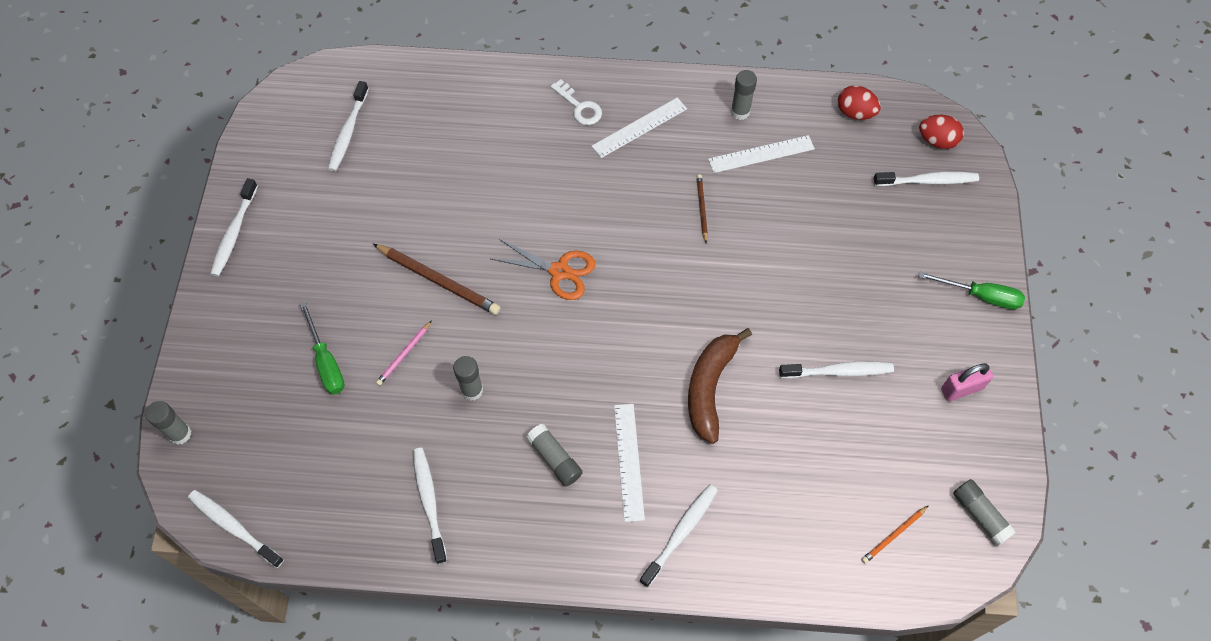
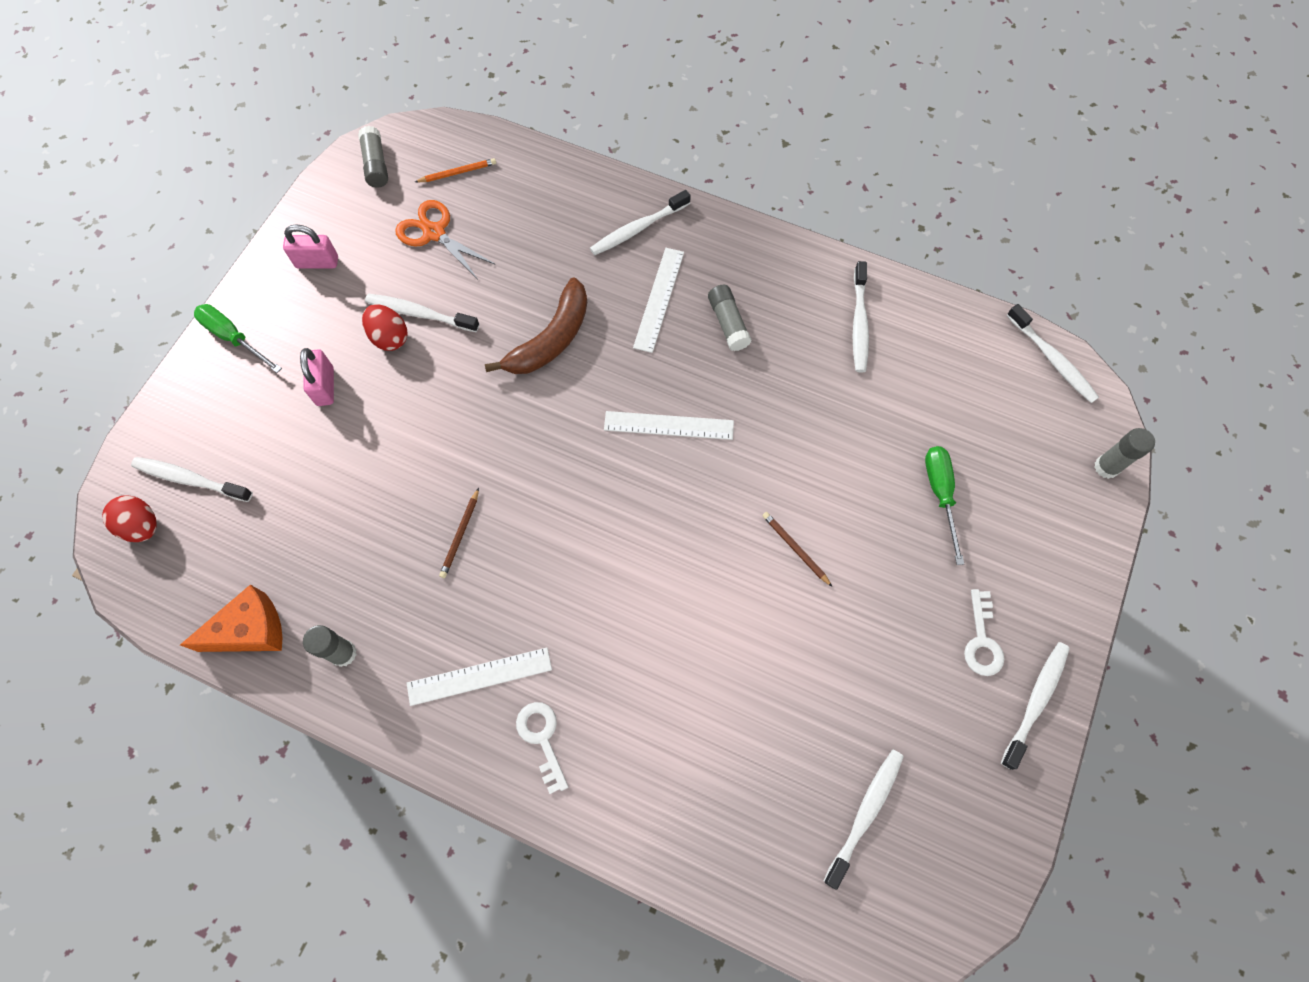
camera: 160 degrees left, 5 degrees up
brown pencil [373,244,500,315] -> brown pencil [762,512,832,587], size x0.55
pink pencil [376,321,432,386] -> none
grey glue stick [453,356,483,401] -> none
orange scissors [491,239,596,300] -> orange scissors moved to [395,200,496,278]
white ruler [708,135,815,173] -> white ruler moved to [604,411,734,440]
red egg [838,85,881,120] -> red egg moved to [362,304,408,351]
none -> orange cheese [180,585,282,652]
none -> pink padlock [300,348,334,406]
none -> white key [964,589,1004,676]

